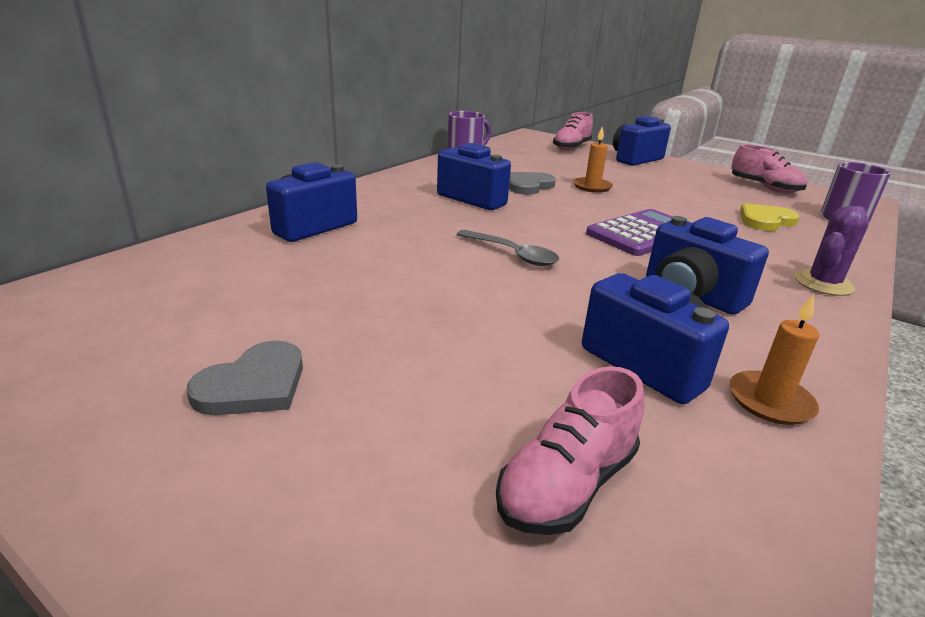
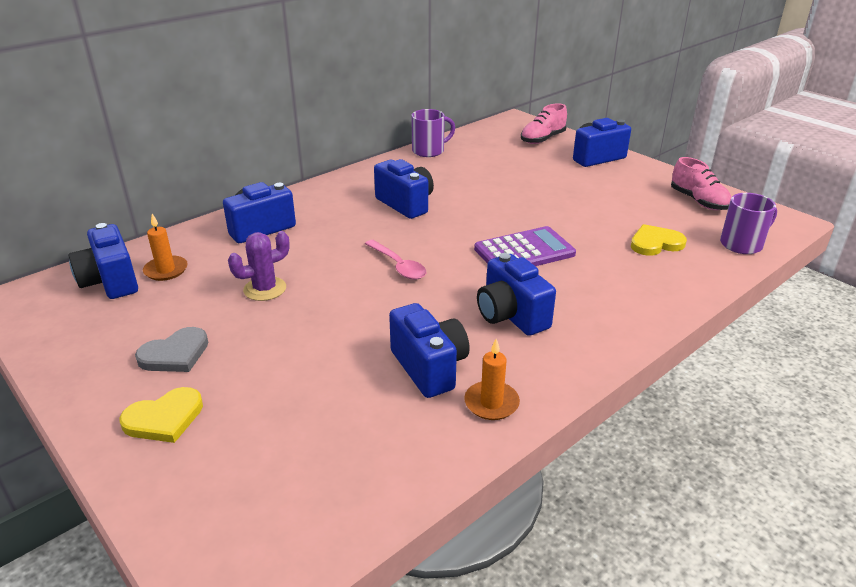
camera: 15 degrees right, 5 degrees up
grey spoon [457,230,559,266] -> pink spoon [365,240,426,280]
pink shoe [496,366,644,535] -> none
grey heart [509,172,556,195] -> none
orange candle [573,126,613,193] -> orange candle moved to [143,214,188,281]
purple cactus [795,206,869,296] -> purple cactus moved to [228,231,290,301]
none -> blue camera [68,223,138,299]
none -> yellow heart [120,387,203,443]

